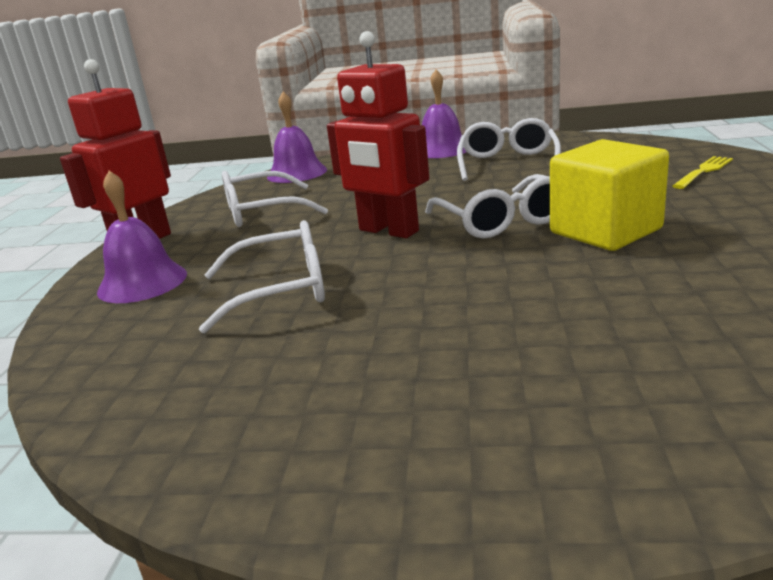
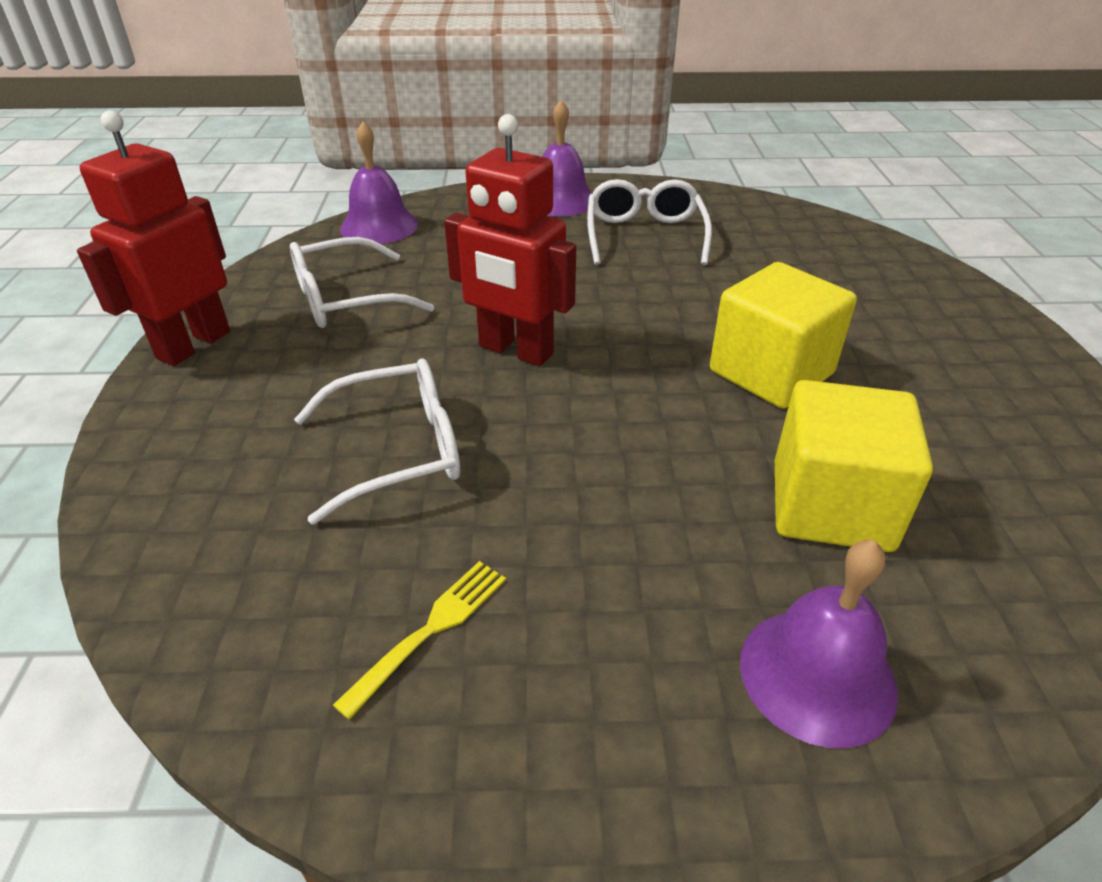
camera: 10 degrees left, 15 degrees up
purple bell [97,171,187,303] -> purple bell moved to [740,540,898,748]
white glasses [425,174,550,238] -> none
yellow fork [673,156,733,189] -> yellow fork moved to [333,561,506,719]
none -> yellow cube [775,380,933,552]

